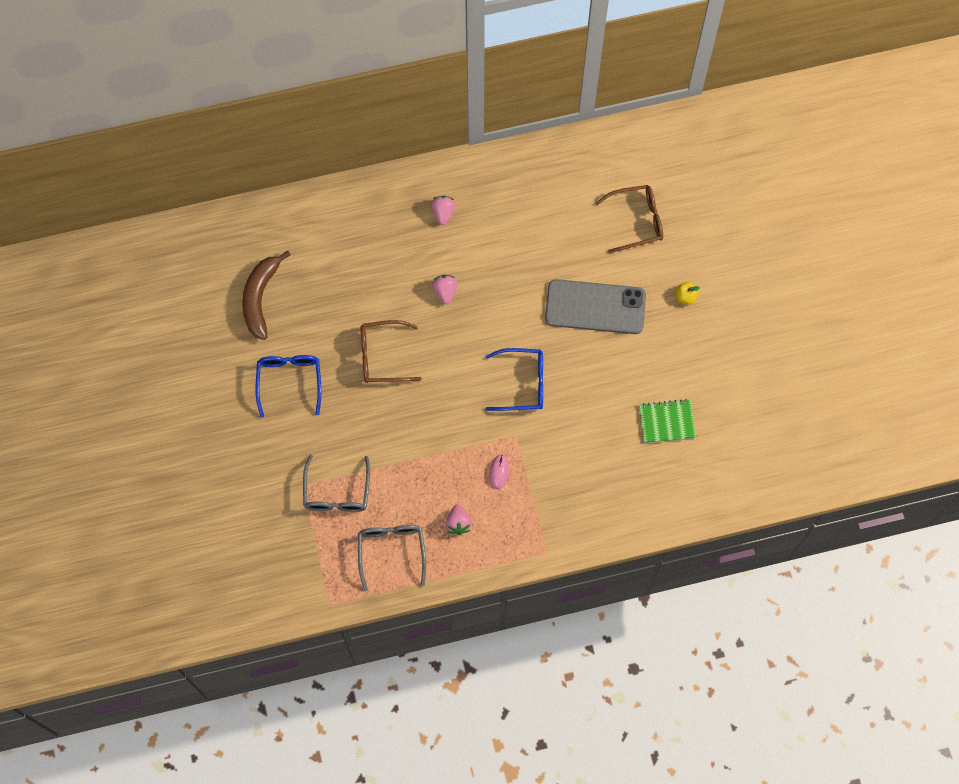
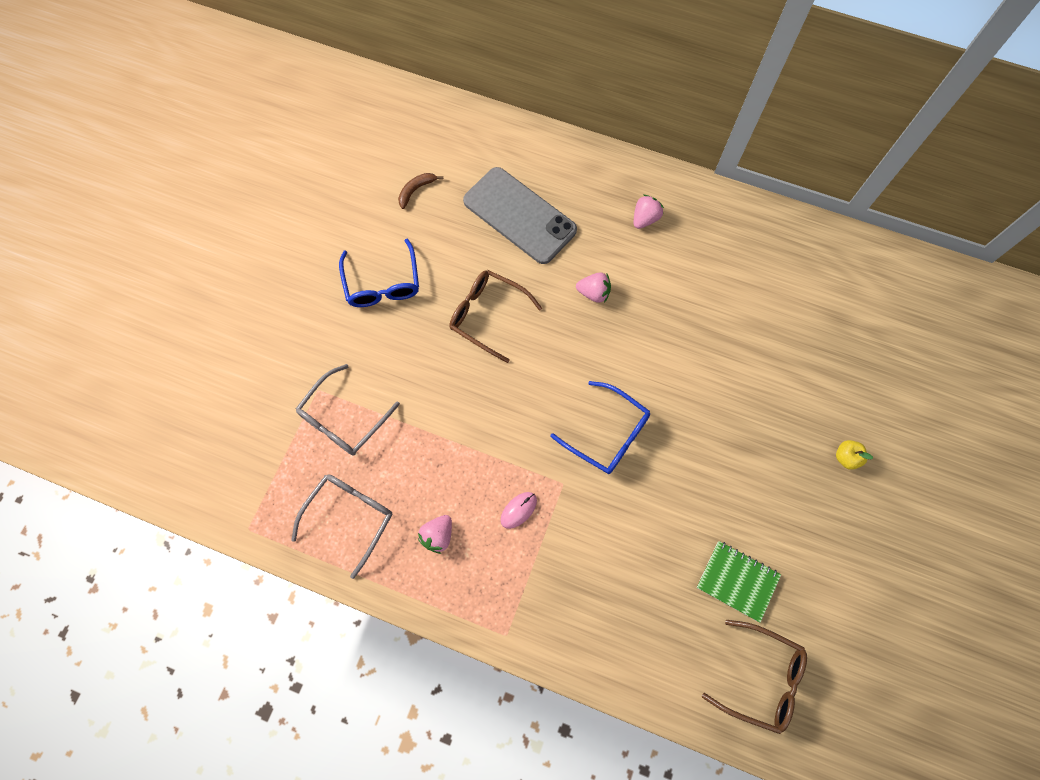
camera: 35 degrees right, 0 degrees up
brown banana [242,251,291,340] -> brown banana [398,173,443,209], size x0.49
blue glasses [255,355,321,418] -> blue glasses turned 135 degrees clockwise [339,239,419,307]
pink strawberry [432,275,457,304] -> pink strawberry turned 75 degrees clockwise [576,272,611,303]
grey phone [545,279,646,334] -> grey phone moved to [463,167,577,264]
brown glasses [596,185,663,253] -> brown glasses moved to [702,620,807,734]

